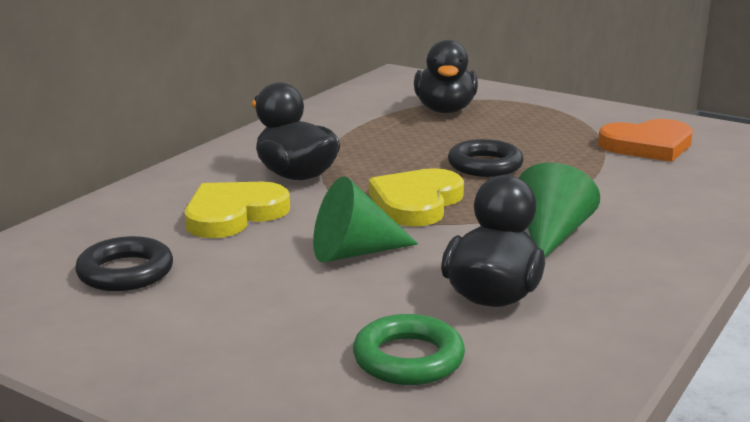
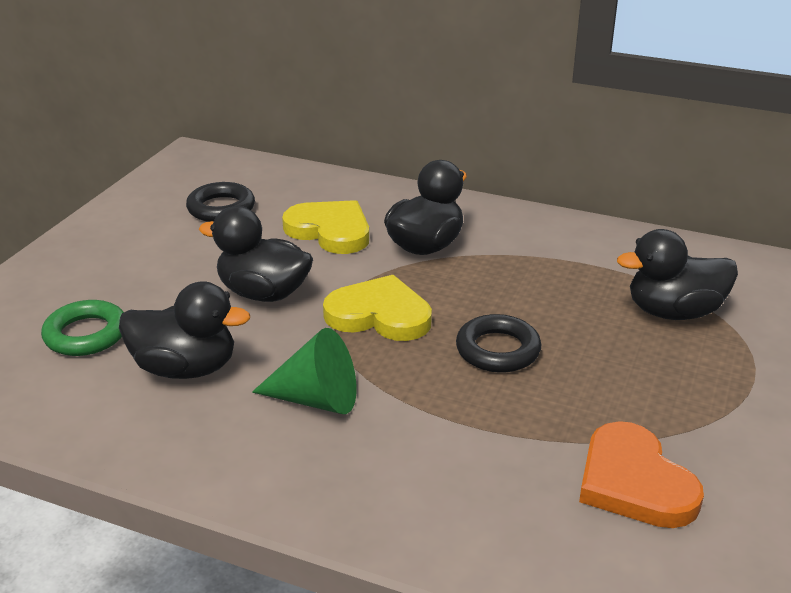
camera: 80 degrees right, 10 degrees up
green cone [313,176,418,262] -> black duck [199,206,313,302]

